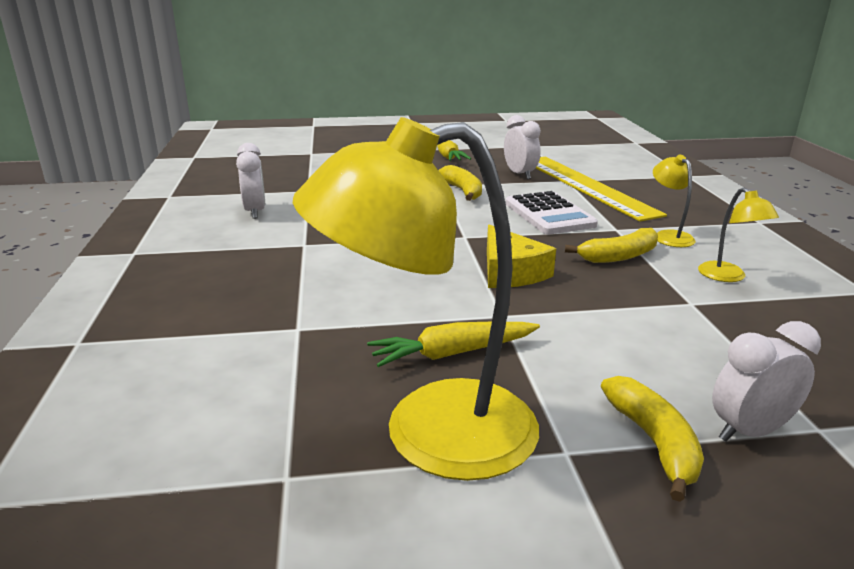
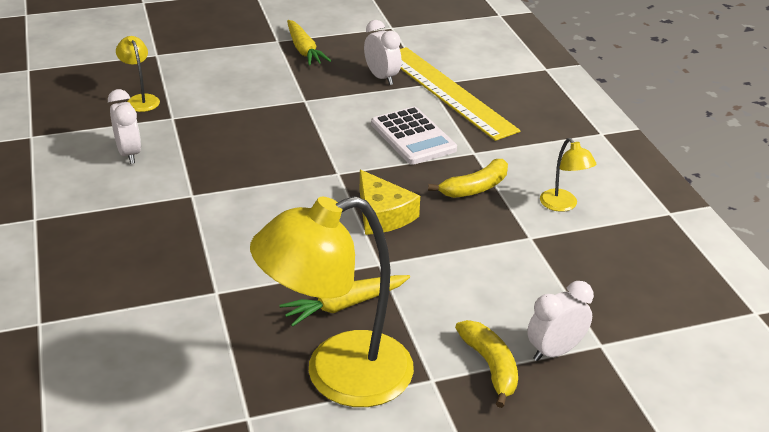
camera: 10 degrees left, 10 degrees up
yellow banana [438,165,482,201] -> none
yellow lamp [653,155,696,247] -> yellow lamp moved to [116,36,160,112]

